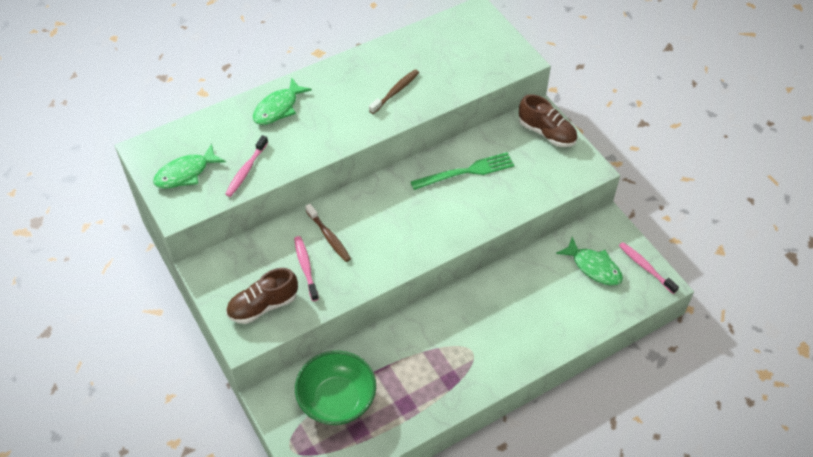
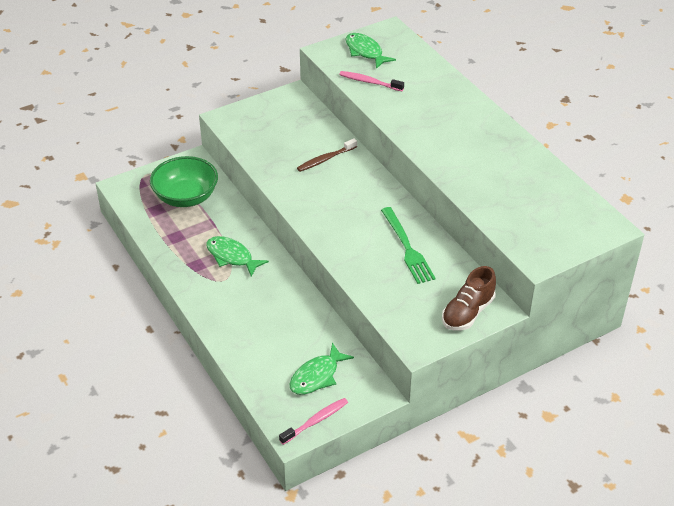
camera: 90 degrees right, 10 degrees down
brown shoe [226,268,298,324] -> none
green fish [253,77,312,125] -> green fish moved to [206,236,269,277]
pink toothbrush [294,236,319,301] -> none
brown toothbrush [369,69,419,114] -> none

